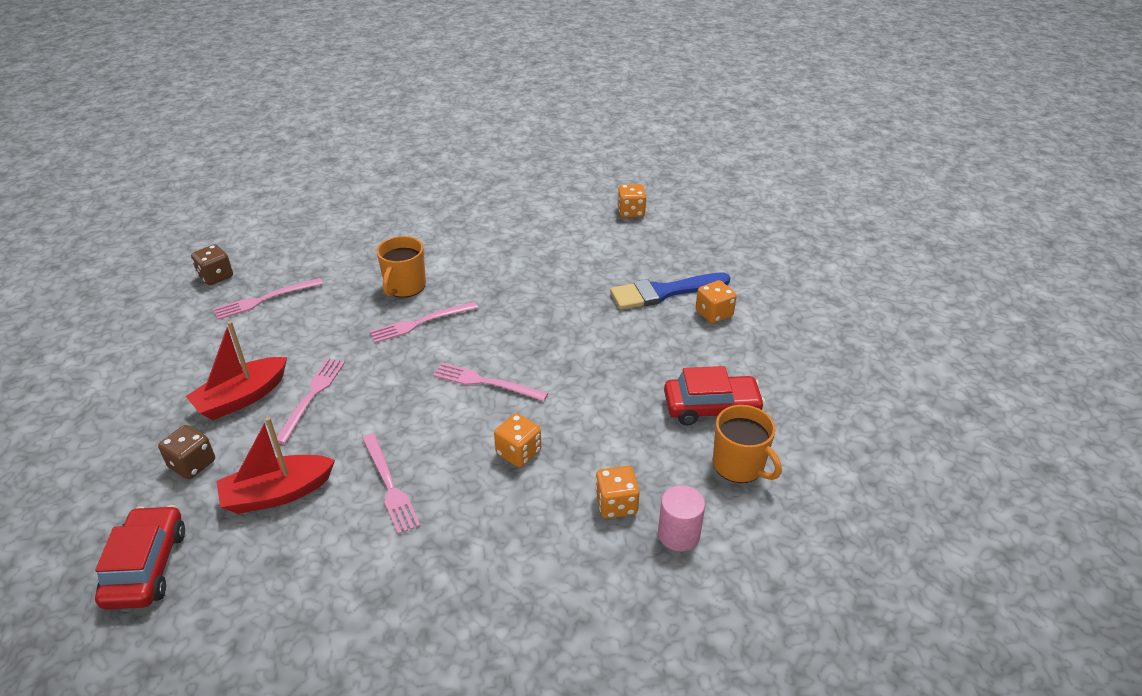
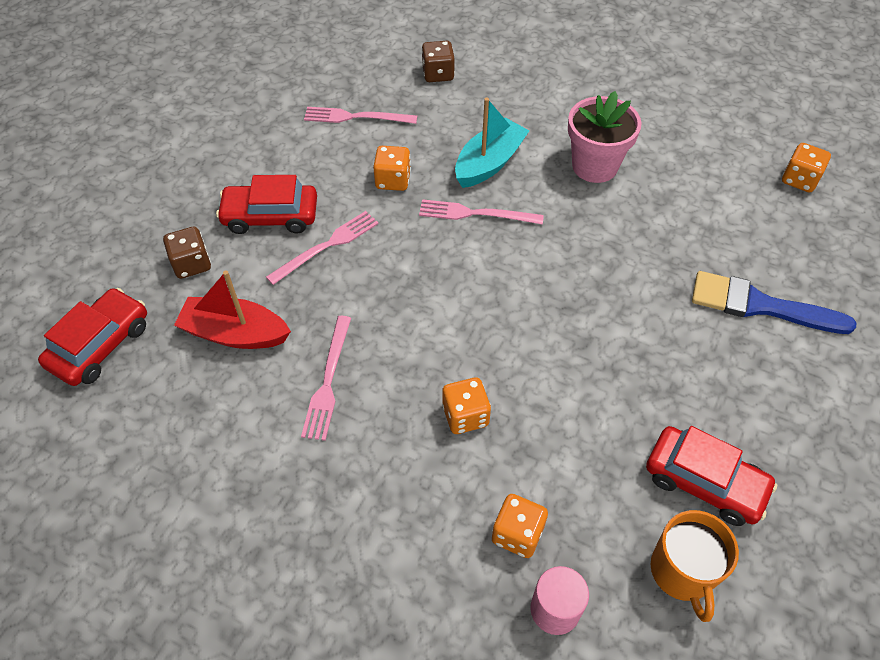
camera: 35 degrees right, 15 degrees up
red boat [186,321,287,420] -> red car [216,175,317,234]
brown dice [191,244,233,285] -> brown dice moved to [422,41,455,82]
orange mug [376,236,426,298] -> turquoise boat [455,98,529,188]
pink fork [433,363,548,401] -> none
orange dice [696,280,737,323] -> orange dice moved to [373,146,411,191]
none -> pink flower pot [568,91,642,183]

